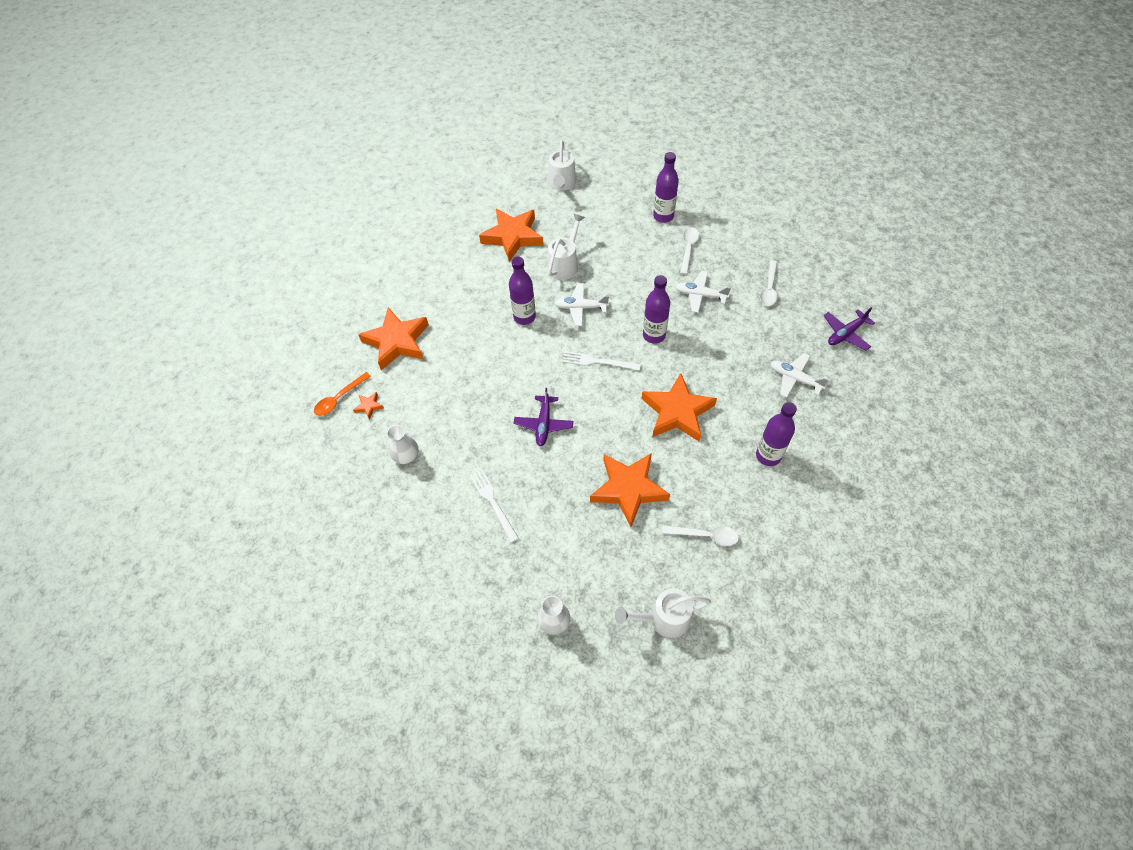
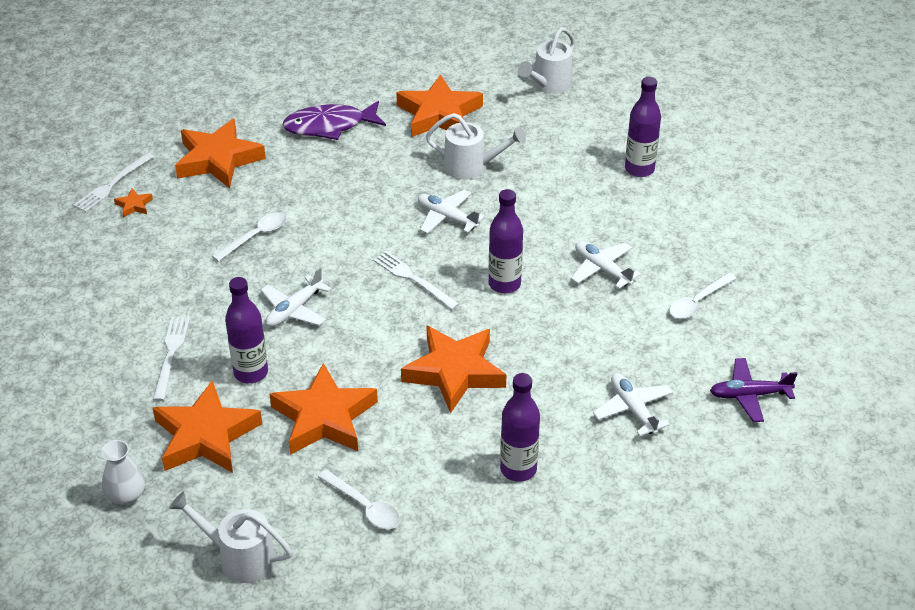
camera: 30 degrees right, 15 degrees down
orange spoon [314,372,371,416] -> white fork [74,153,154,212]
white vase [386,425,418,464] -> none
purple bottle [509,257,536,325] -> purple bottle moved to [225,277,268,383]
purple plane [514,388,574,446] -> white plane [261,267,331,327]
white watering can [548,214,585,280] -> white watering can turned 45 degrees clockwise [426,113,526,179]
white spoon [680,228,699,275] -> white spoon moved to [212,212,287,262]
none -> orange star [153,380,262,473]
none -> purple fish [282,101,386,140]

